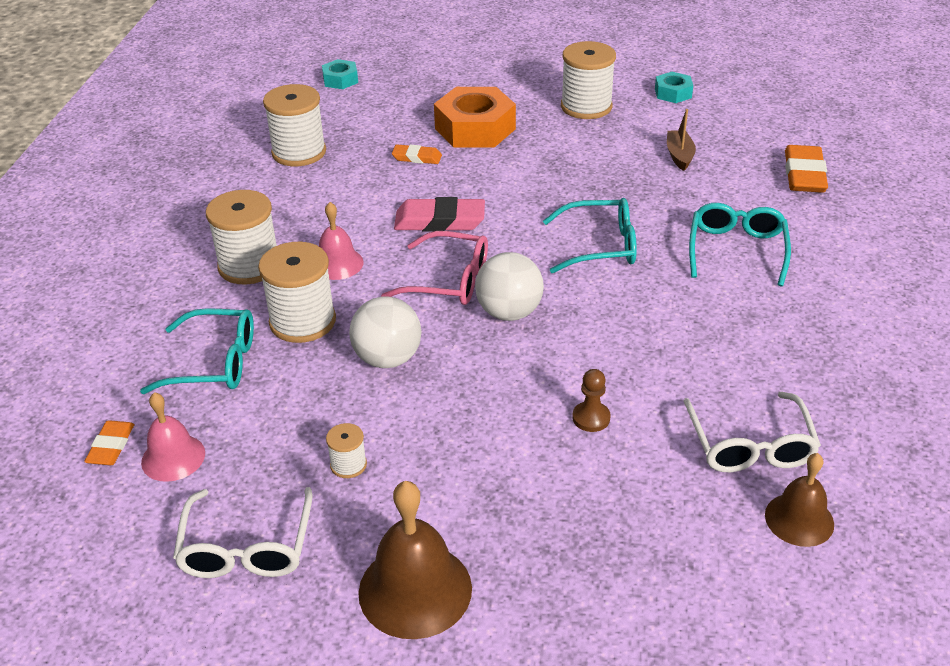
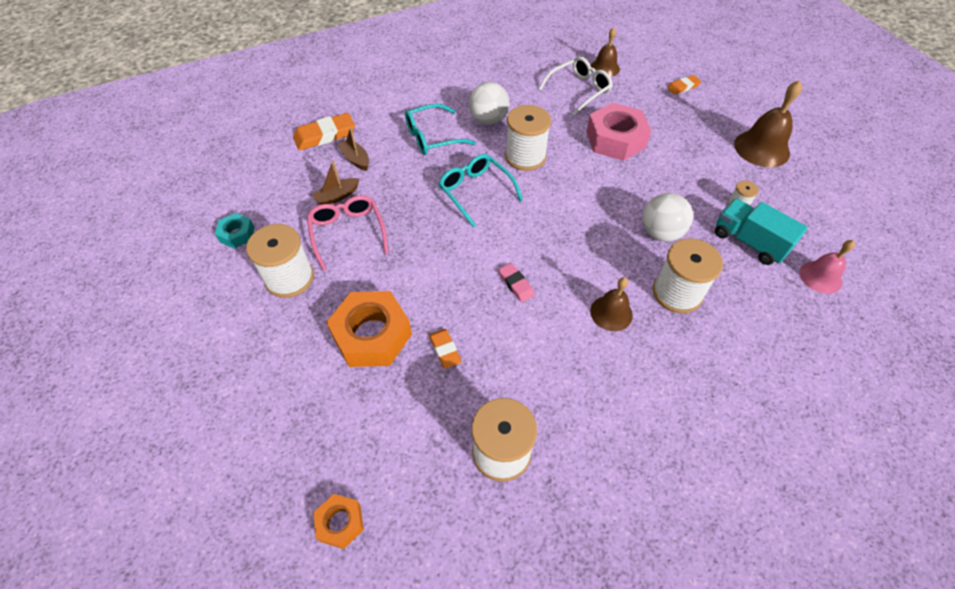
camera: 125 degrees left, 15 degrees up
orange eraser [84,420,135,465] -> orange eraser moved to [667,75,701,95]
turquoise glasses [140,308,254,394] -> none
white glasses [173,487,312,578] -> none
white spool [206,190,277,284] -> white spool moved to [505,105,551,171]
pink bell [319,202,364,280] -> brown bell [590,277,633,331]
turquoise nut [322,59,358,89] -> orange nut [313,494,364,549]
pink glasses [381,231,488,305] -> pink glasses moved to [307,195,388,271]
pink eraser [394,197,485,232] -> pink eraser [498,263,535,302], size x0.57
white ball [475,252,544,321] -> white ball moved to [469,82,509,125]
brown pawn [572,369,611,432] -> pink nut [586,103,651,161]
none -> brown boat [338,127,369,171]
none -> turquoise truck [715,199,808,265]

